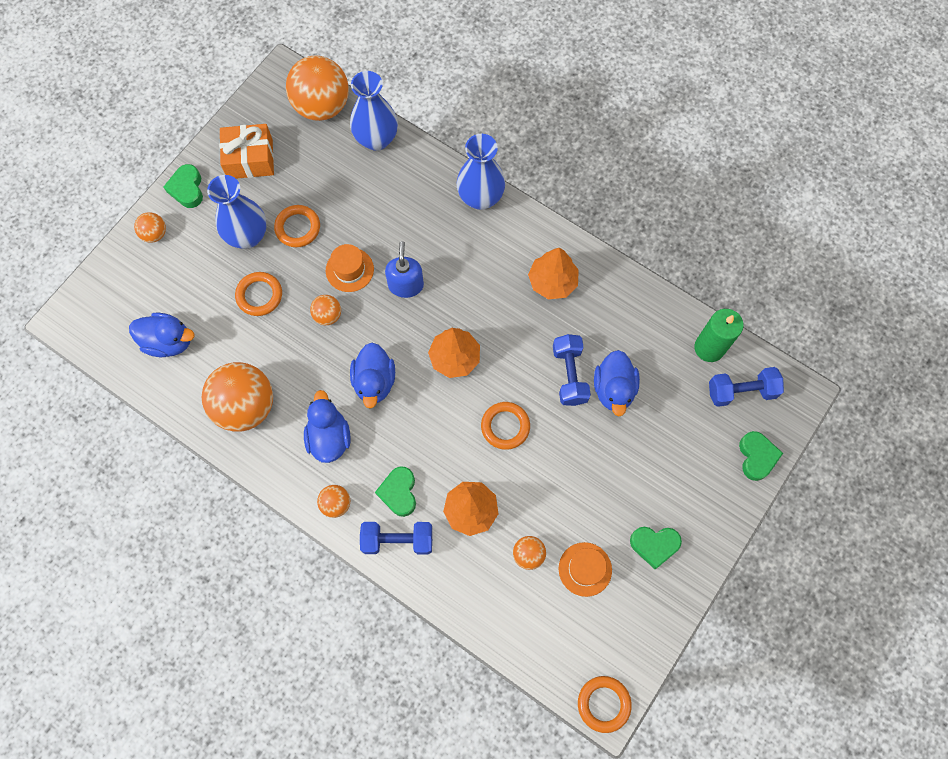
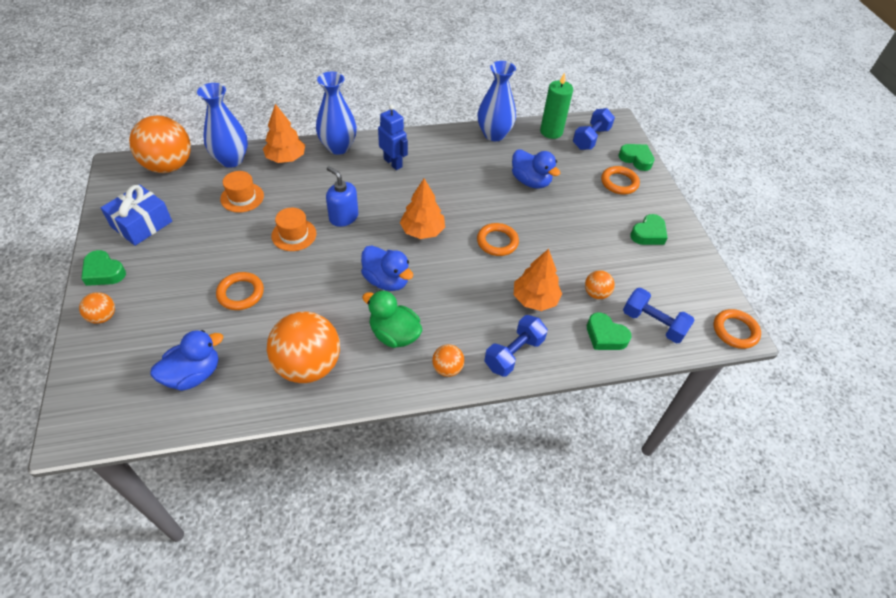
camera: 50 degrees left, 20 degrees down
blue vase [207,175,267,249] -> blue vase moved to [478,61,516,141]
orange gift [219,124,274,179] -> blue gift [101,184,172,246]
orange ring [274,205,320,247] -> orange ring moved to [601,166,640,195]
blue duck [304,390,351,463] -> green duck [362,290,422,348]
orange ball [310,295,341,325] -> none
green heart [375,466,416,517] -> green heart moved to [587,312,631,350]
orange tree [528,248,579,299] -> orange tree moved to [263,104,305,163]
blue dumbbell [553,334,591,406] -> blue dumbbell moved to [623,288,695,343]
orange hat [559,542,612,597] -> orange hat moved to [220,171,264,213]
none -> blue robot [378,104,408,170]

